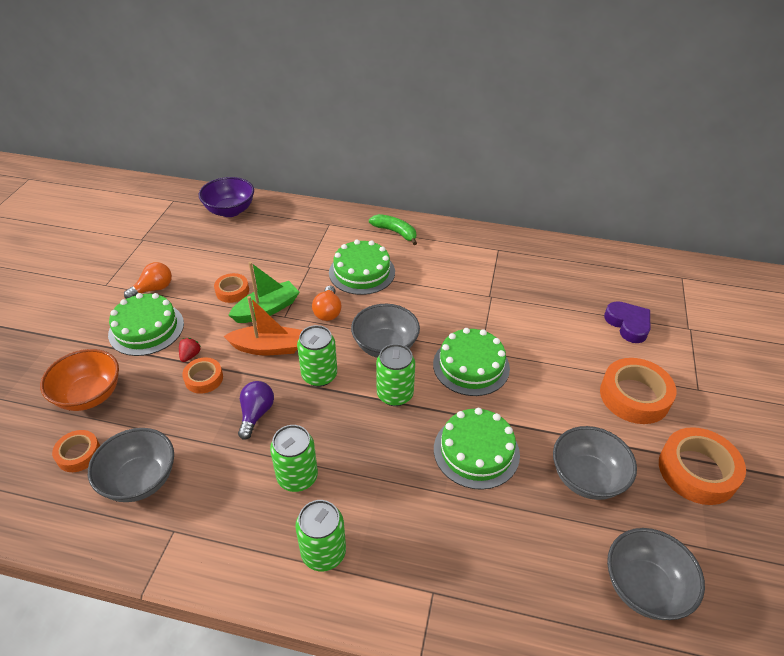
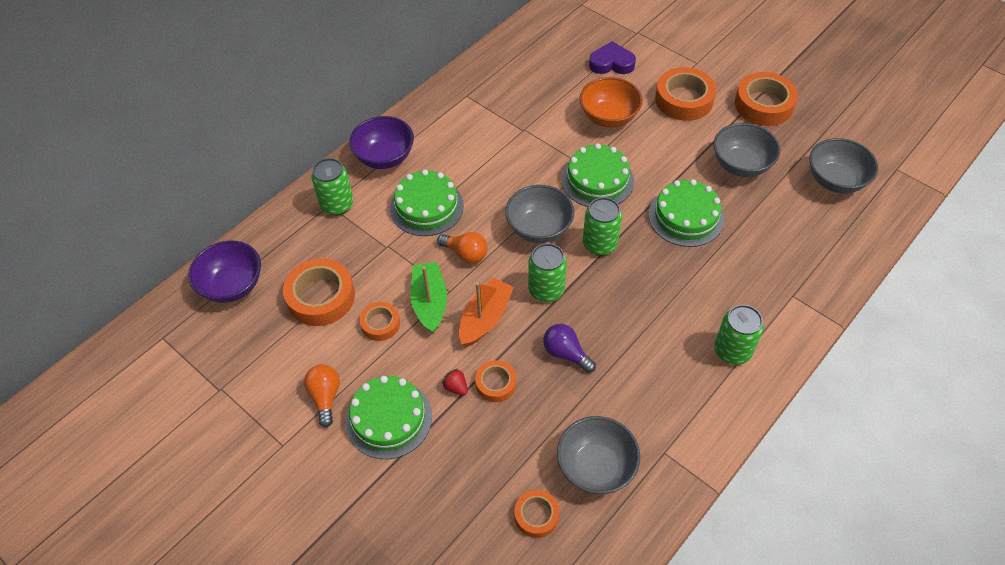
camera: 60 degrees left, 10 degrees up
orange bowl [40,349,119,411] -> orange bowl moved to [580,77,643,128]
green can [270,425,318,492] -> green can moved to [311,158,353,215]
green banana [369,214,417,245] -> purple bowl [349,116,414,169]
none -> orange tape [283,258,355,326]

